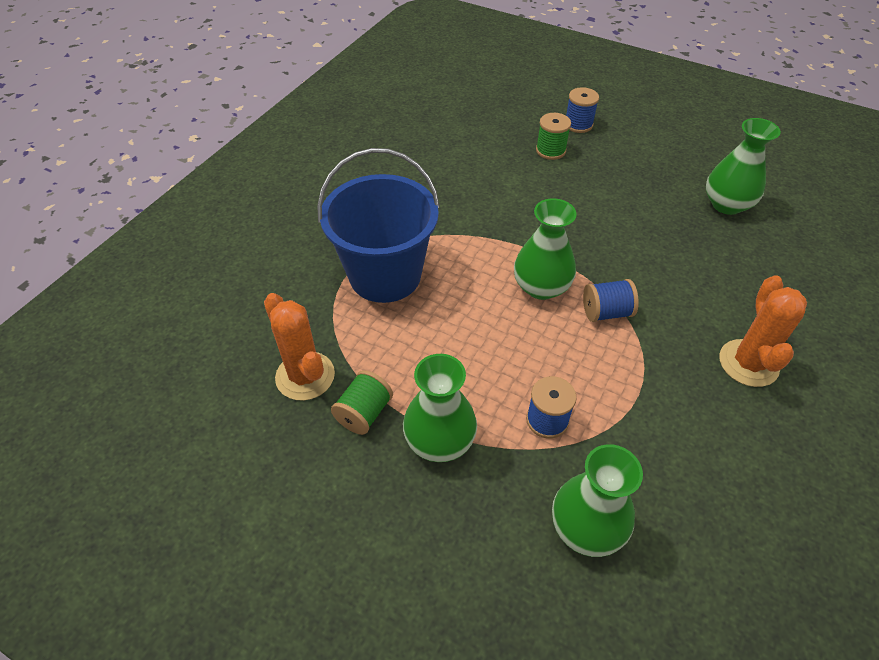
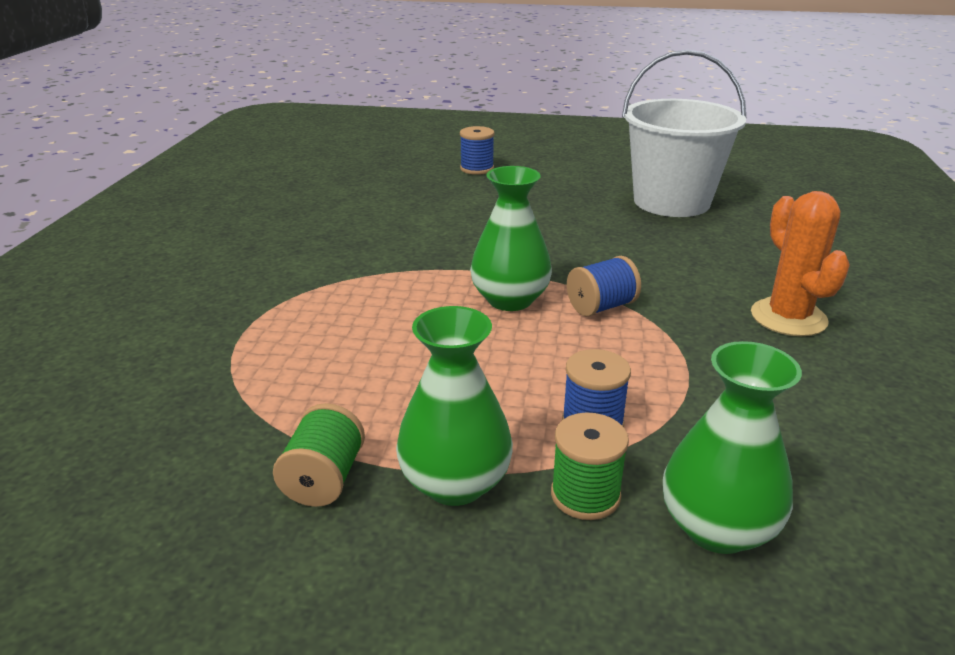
camera: 20 degrees left, 20 degrees down
orange cactus [264,293,335,400] -> none
blue bucket [317,148,440,303] -> none
green spool [536,113,571,160] -> green spool moved to [551,413,629,520]
green vase [706,118,781,215] -> white bucket [622,50,746,217]

